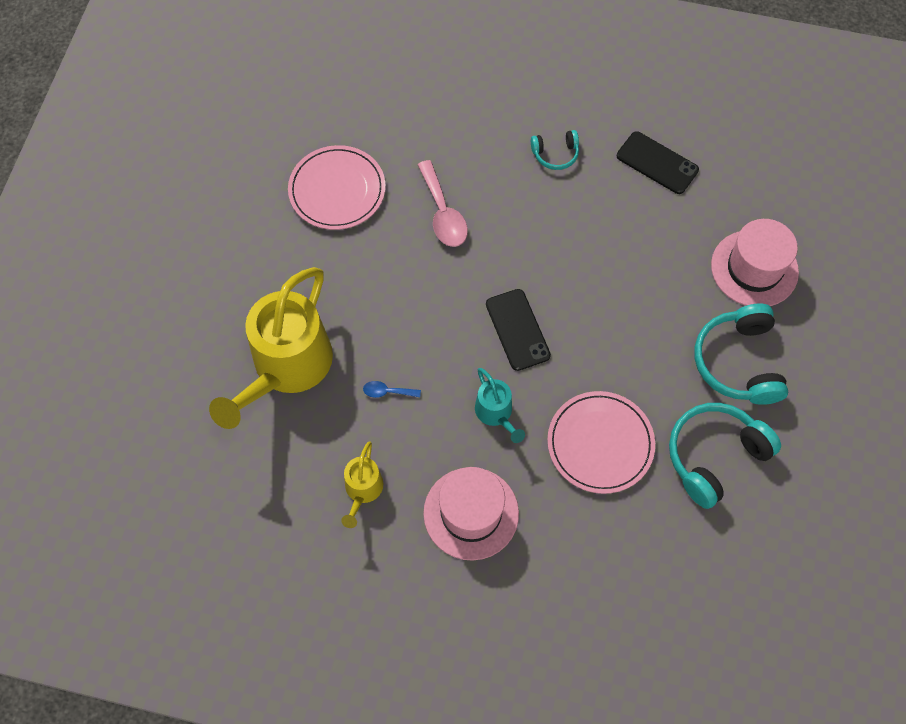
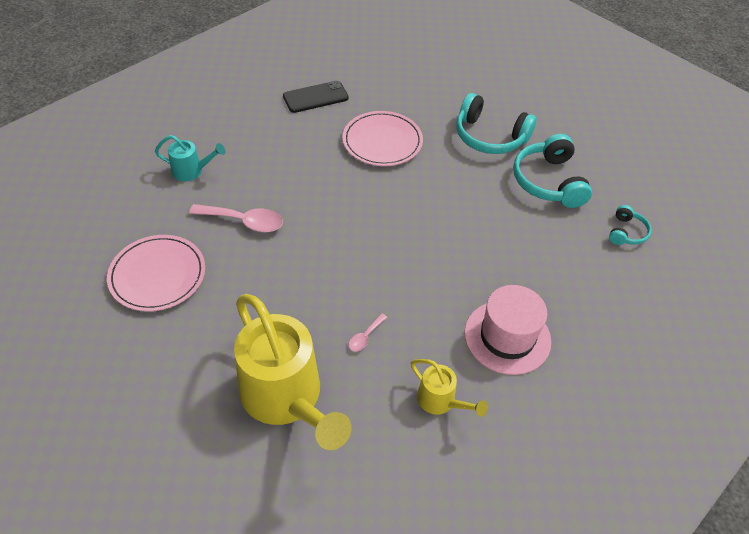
camera: 60 degrees left, 15 degrees down
blue spoon [363,381,421,398] -> pink spoon [349,314,387,352]
turquoise watering can [475,368,525,443] -> turquoise watering can moved to [155,135,225,181]
black phone [486,289,551,371] -> none
turquoise headphones [531,130,579,170] -> turquoise headphones moved to [609,205,652,245]
pink plate [547,391,655,494] -> pink plate moved to [342,111,423,166]
pink hat [711,219,799,306] -> none

